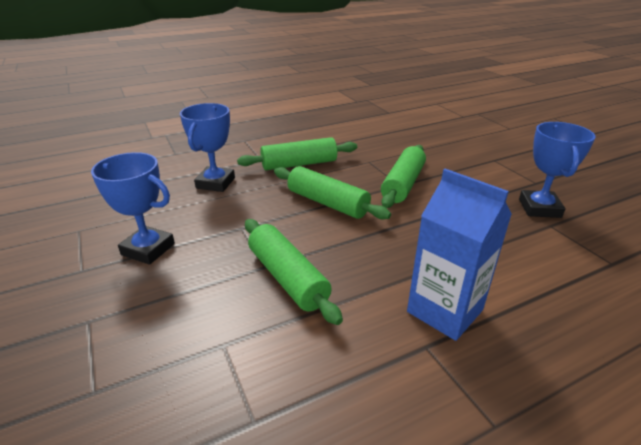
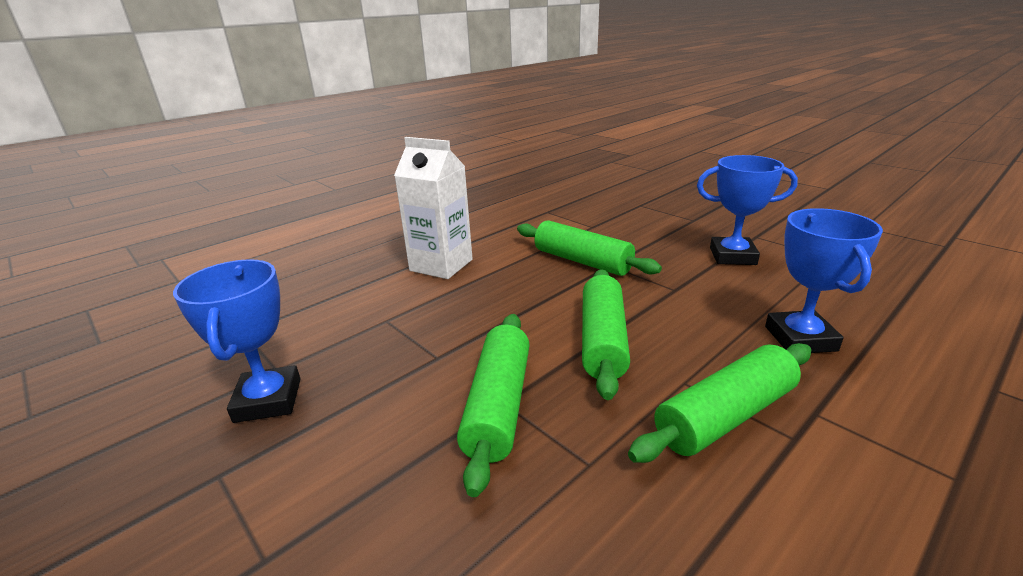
camera: 165 degrees right, 5 degrees down
green rolling pin [274,166,391,220] -> green rolling pin turned 75 degrees clockwise [582,269,630,400]
blue carton [407,169,512,341] -> white carton [394,137,473,279]

